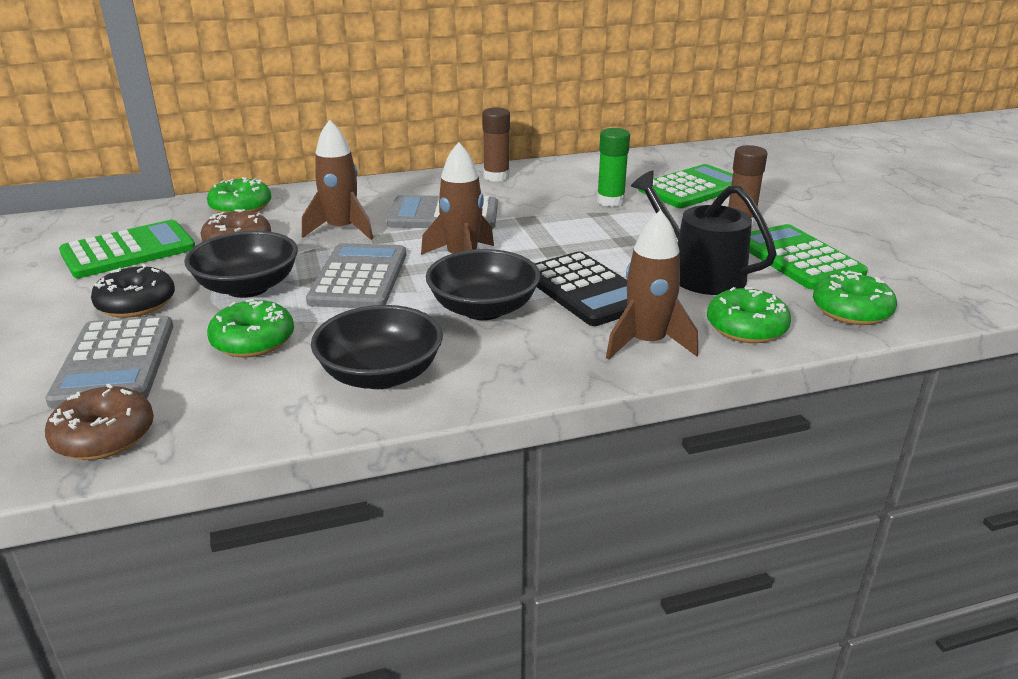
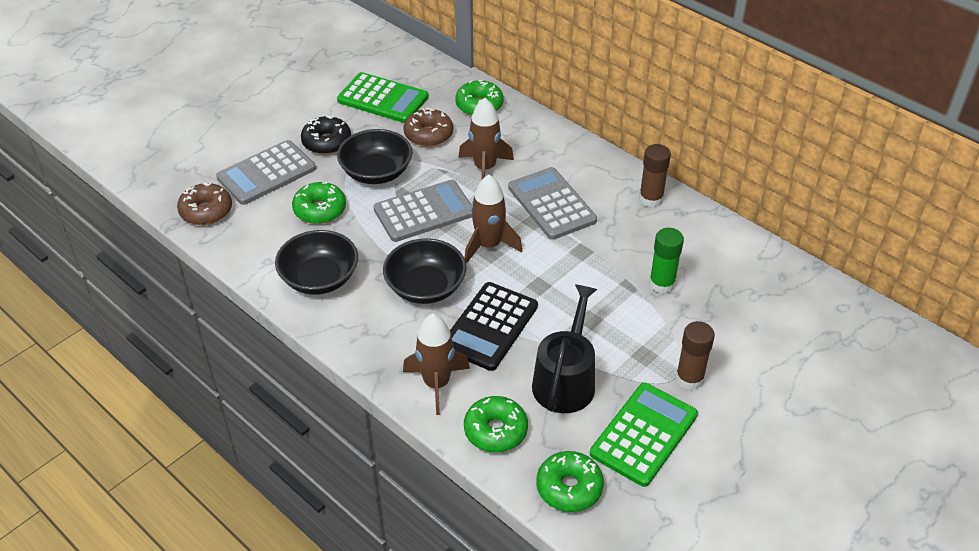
camera: 60 degrees right, 15 degrees up
green calculator [638,164,733,208] -> none

